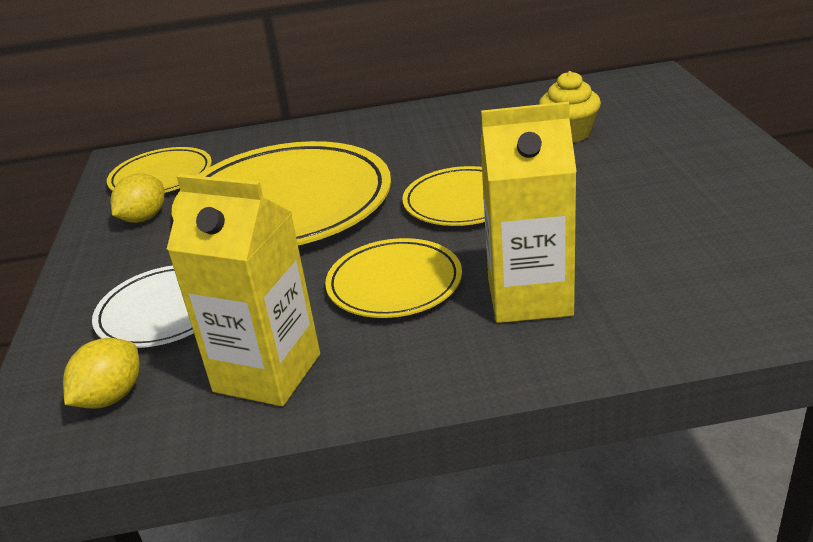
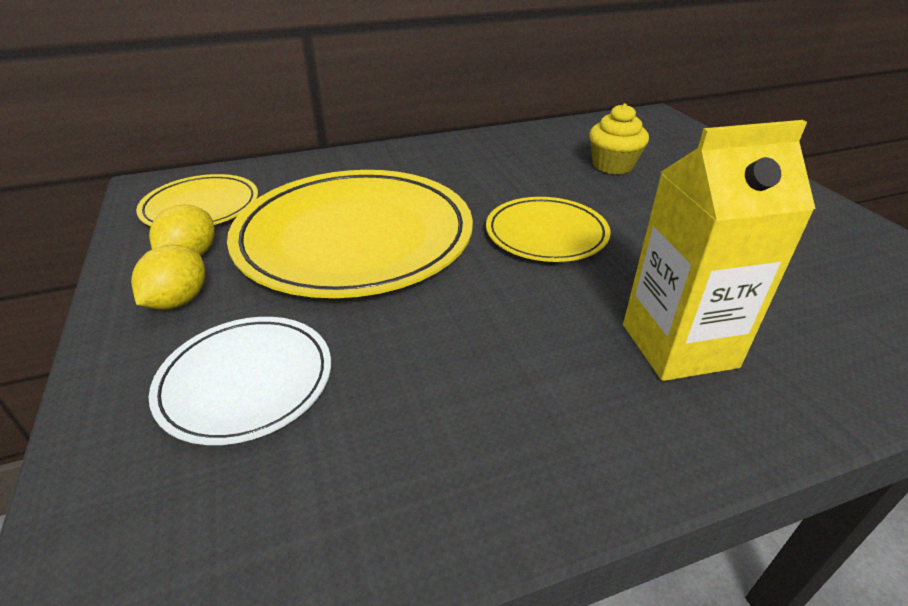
camera: 15 degrees left, 5 degrees up
yellow lemon [63,338,140,409] -> yellow lemon moved to [131,245,205,310]
yellow carton [167,174,320,406] -> none
yellow plate [325,238,462,318] -> none

